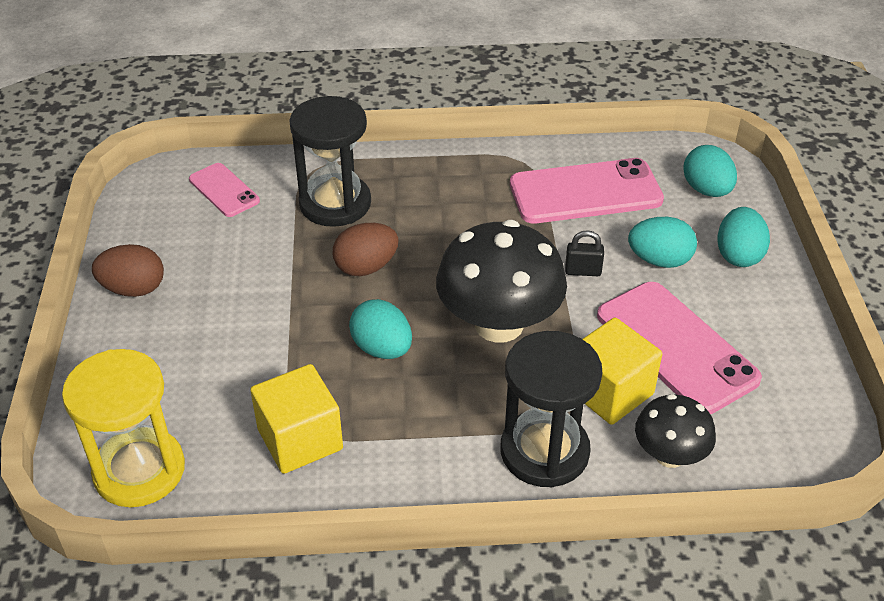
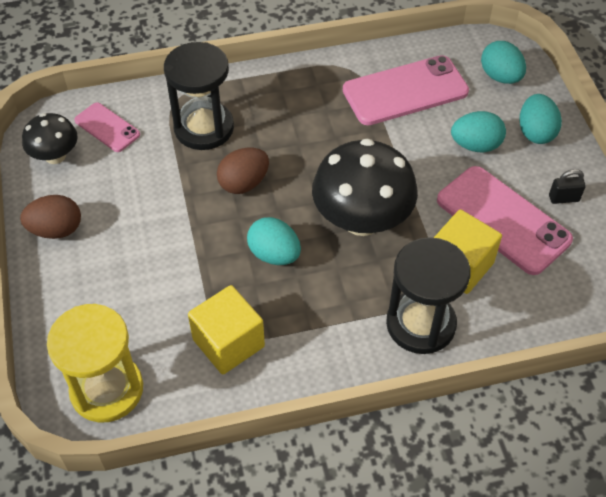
camera: 10 degrees left, 10 degrees up
black padlock [565,230,604,276] -> black padlock moved to [549,169,586,204]
black mushroom [635,394,716,468] -> black mushroom moved to [22,113,78,164]

